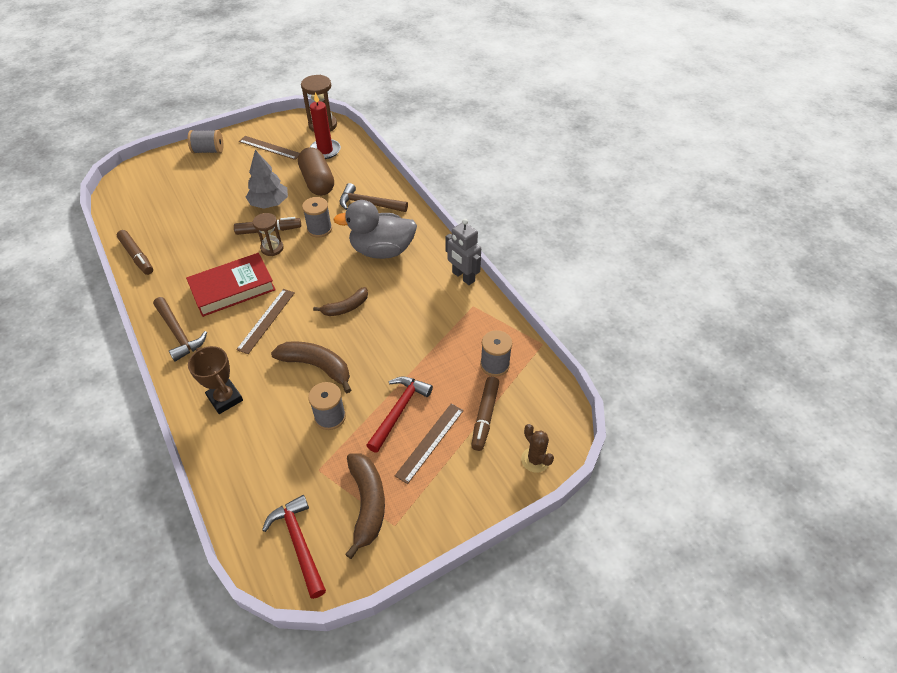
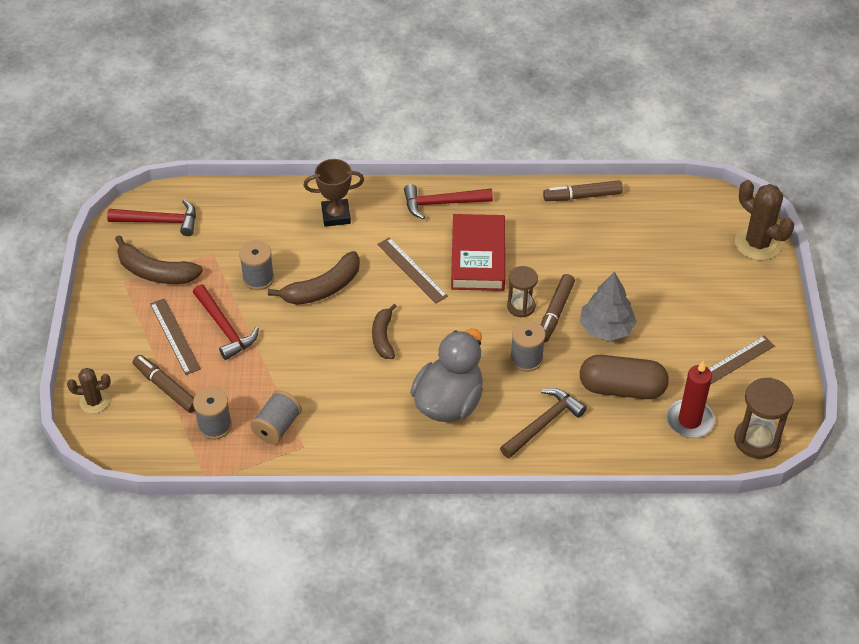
camera: 120 degrees right, 0 degrees up
brown hammer [153,297,207,362] -> red hammer [404,184,493,219]
grey spool [188,130,223,154] -> grey spool moved to [250,390,302,444]
grey robot [445,219,481,285] -> none
none -> brown cactus [735,180,794,261]

